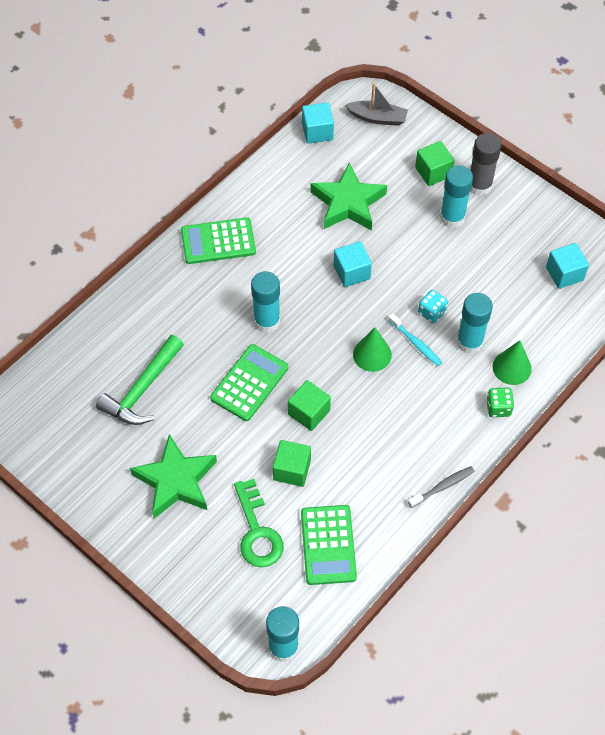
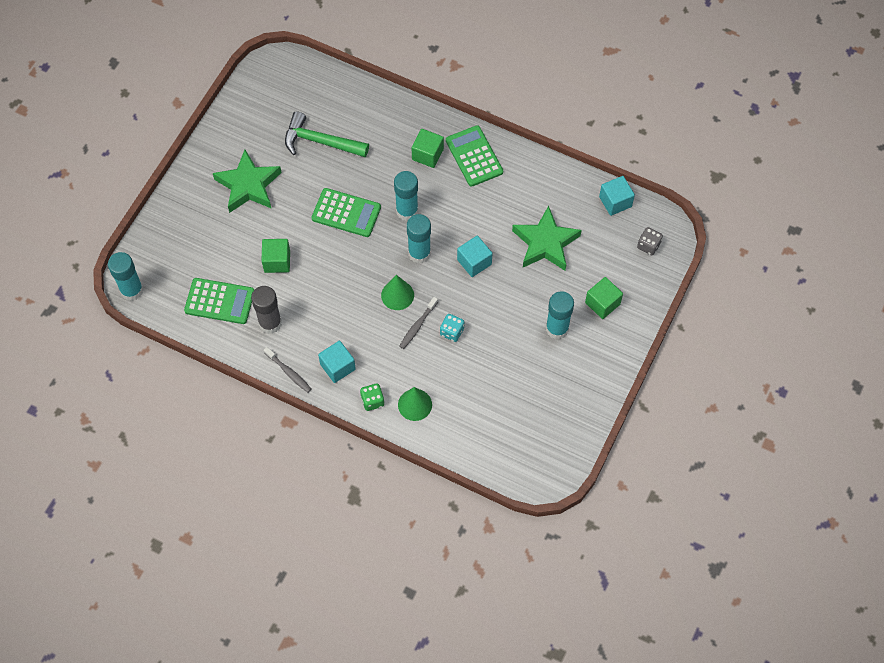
camera: 75 degrees right, 5 degrees up
green key [234,479,283,567] -> none
green cube [288,380,331,431] -> green cube moved to [412,129,444,168]
green calculator [301,505,357,585] -> green calculator turned 150 degrees counterclockwise [184,278,254,324]
grey boat [345,83,408,126] -> grey dice [637,227,663,255]
turquoise toothbrush [388,313,443,366] -> grey toothbrush [399,297,438,349]
turquoise glue stick [457,293,493,354] -> turquoise glue stick moved to [407,214,431,263]
grey glue stick [471,133,501,196] -> grey glue stick moved to [251,286,282,334]
turquoise cube [546,243,589,289] -> turquoise cube moved to [318,341,356,383]

